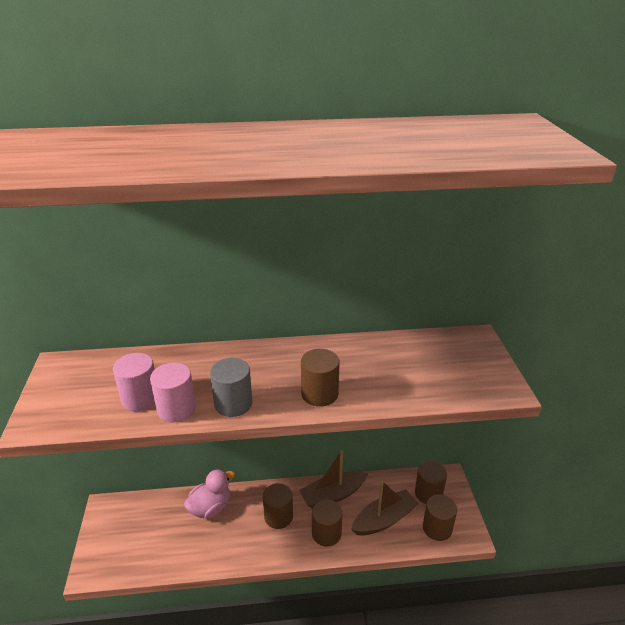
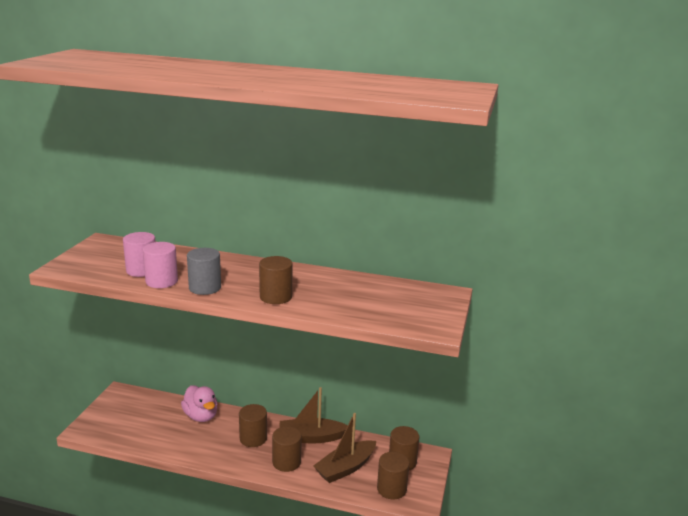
camera: 20 degrees right, 10 degrees down
pink duck [184,469,235,518] -> pink duck turned 75 degrees clockwise [181,385,218,422]
brown boat [351,481,419,535] -> brown boat turned 150 degrees clockwise [314,413,376,483]

